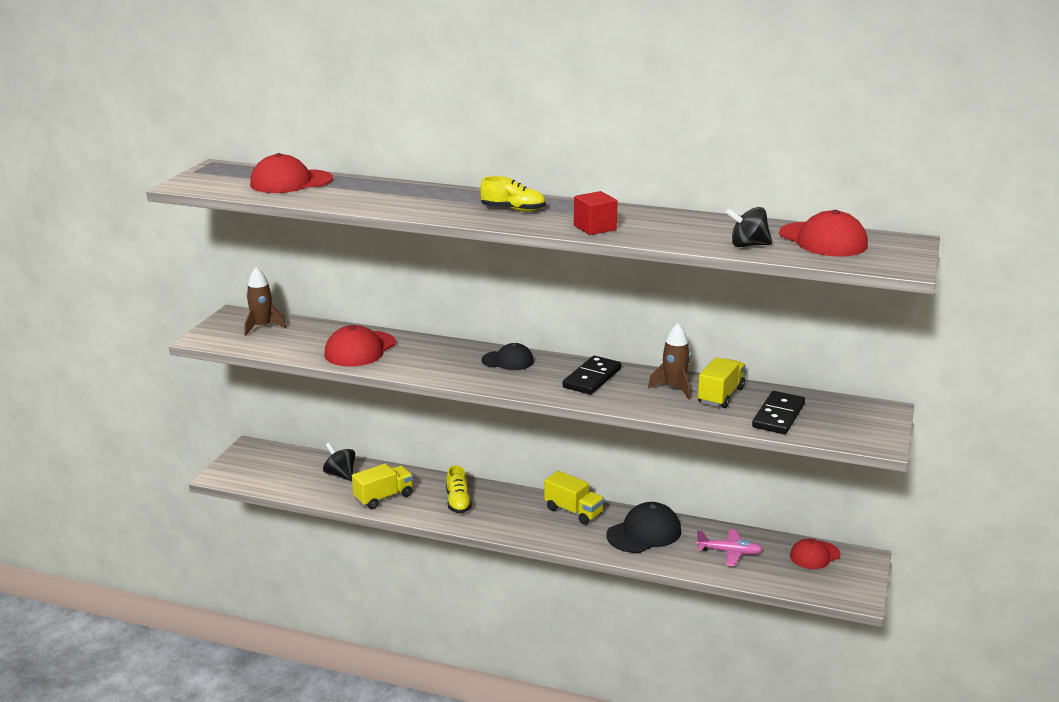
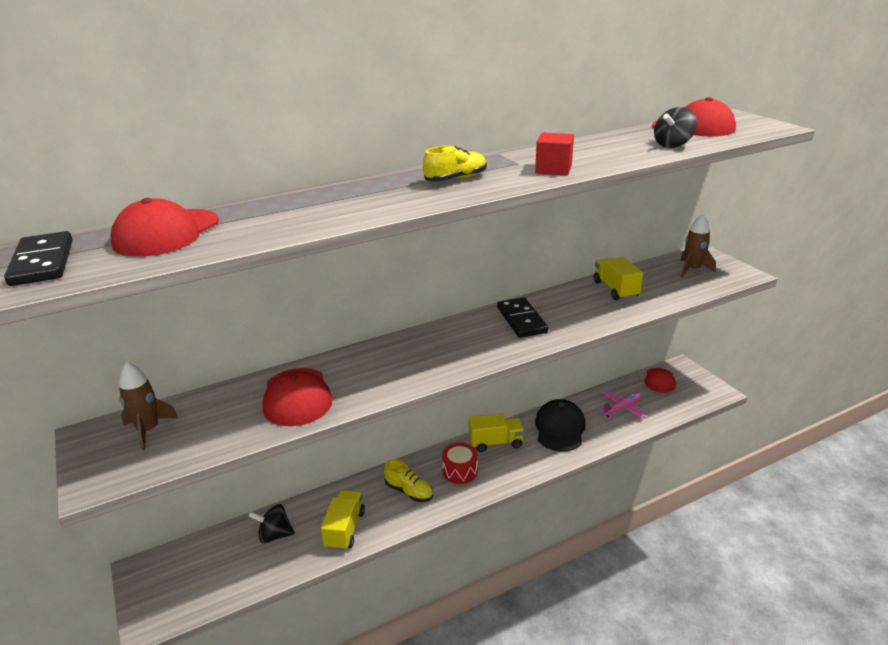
camera: 45 degrees left, 5 degrees up
black cap [482,343,534,370] -> none
brown rocket [648,323,690,400] -> brown rocket moved to [680,214,716,277]
black domino [752,391,805,434] -> black domino moved to [4,231,72,286]
none -> red drum [442,443,478,484]

